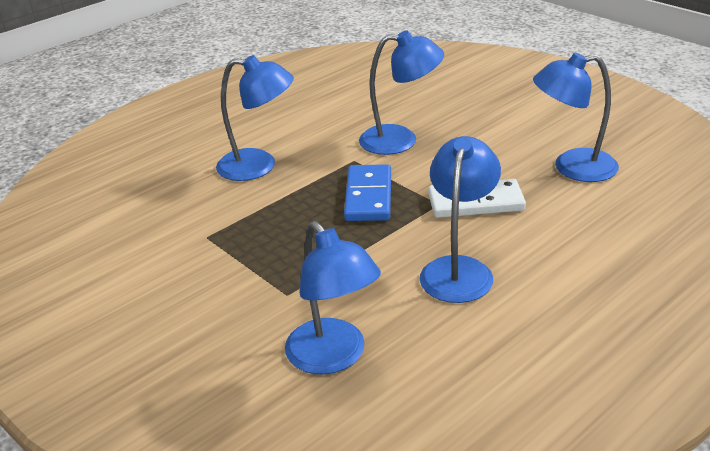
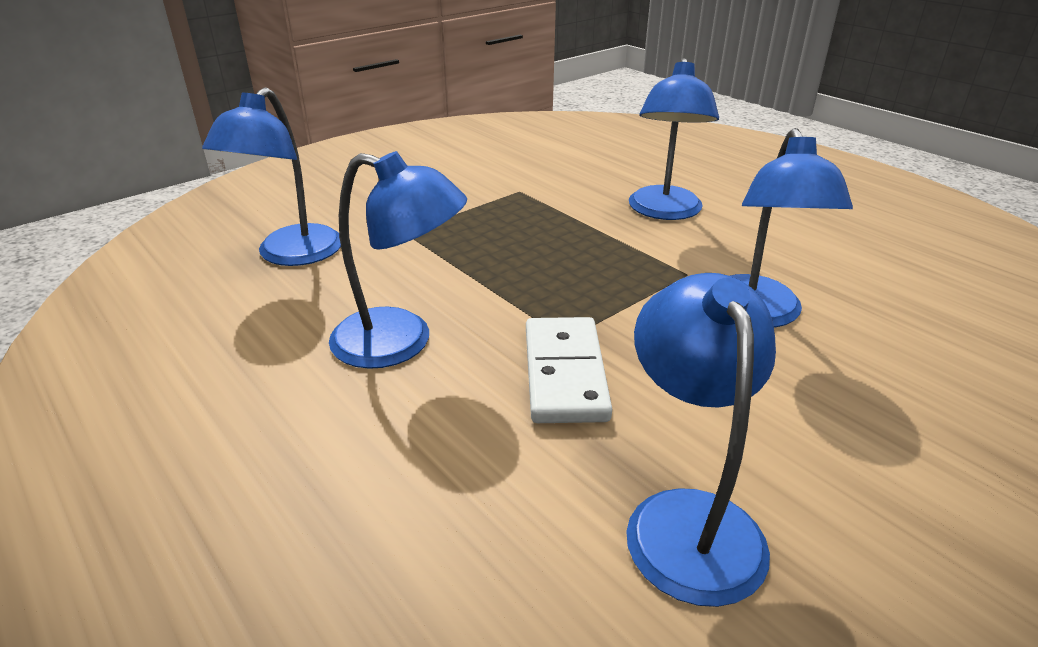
camera: 90 degrees right, 0 degrees up
blue lamp [285,221,381,375] -> blue lamp turned 45 degrees counterclockwise [202,87,341,266]
blue domino [344,164,391,221] -> none

